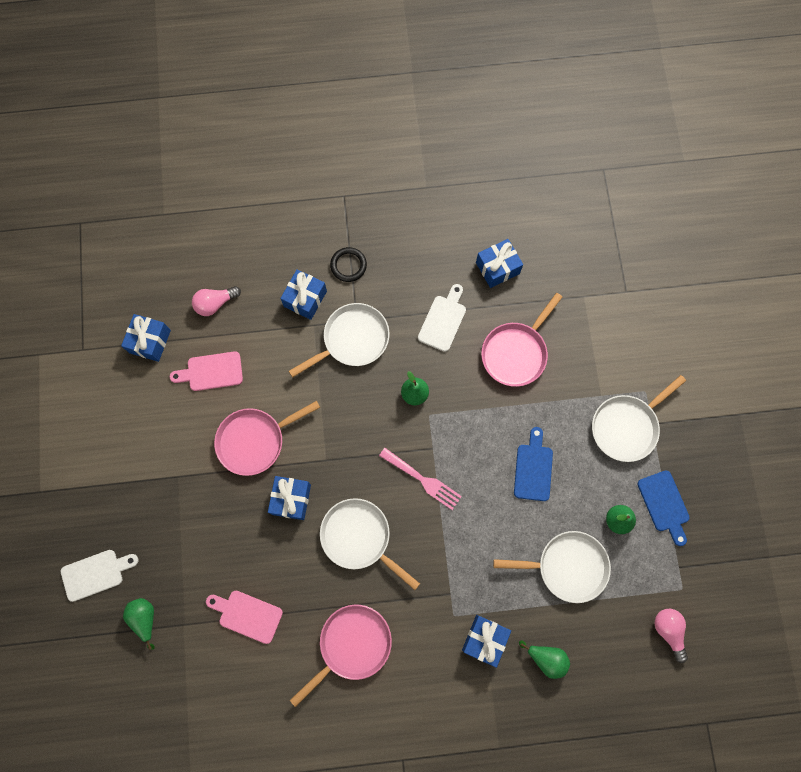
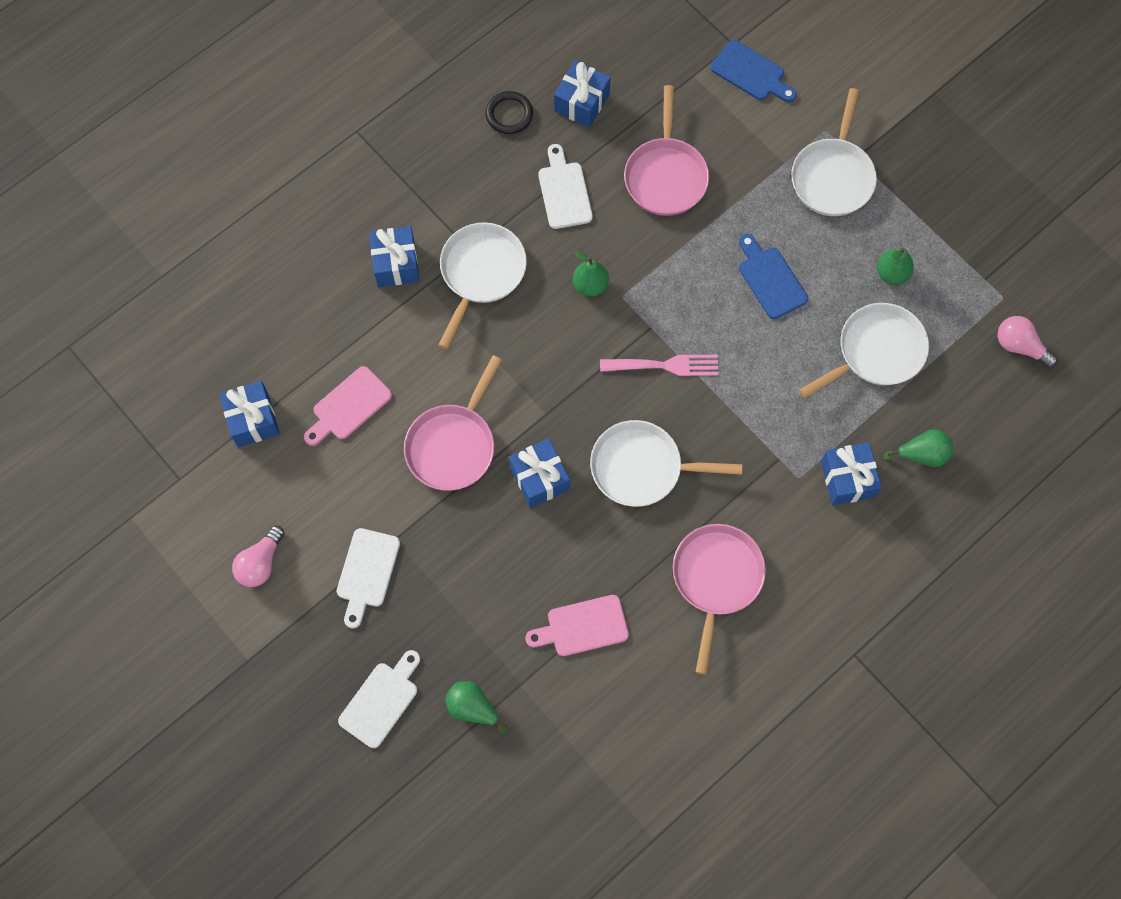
camera: 35 degrees left, 5 degrees down
pink light bulb [192,286,241,316] -> pink light bulb moved to [232,525,285,587]
black ring [330,247,367,282] -> black ring moved to [485,91,533,134]
blue cutting board [638,470,690,546] -> blue cutting board moved to [711,40,797,102]
none -> white cutting board [337,528,400,628]

